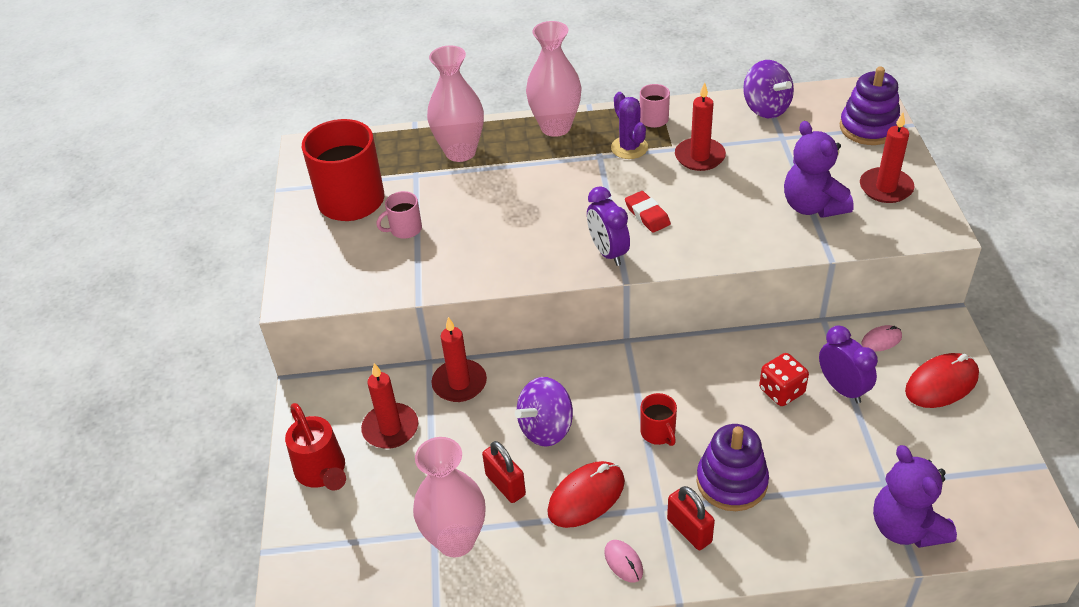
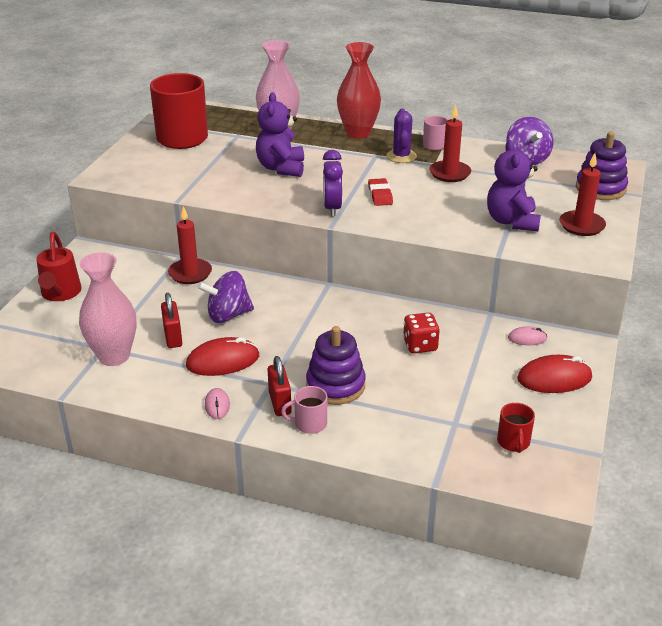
camera: 20 degrees right, 10 degrees down
red candle [361,363,418,449] -> none
pink mug [376,191,422,239] -> pink mug moved to [281,386,327,434]
pink vase [526,21,582,137] -> red vase [337,42,381,139]
red mug [640,393,677,446] -> red mug moved to [497,403,535,453]
purple clock [819,326,878,404] -> none
purple teddy bear [873,445,957,548] -> purple teddy bear moved to [256,92,304,177]

